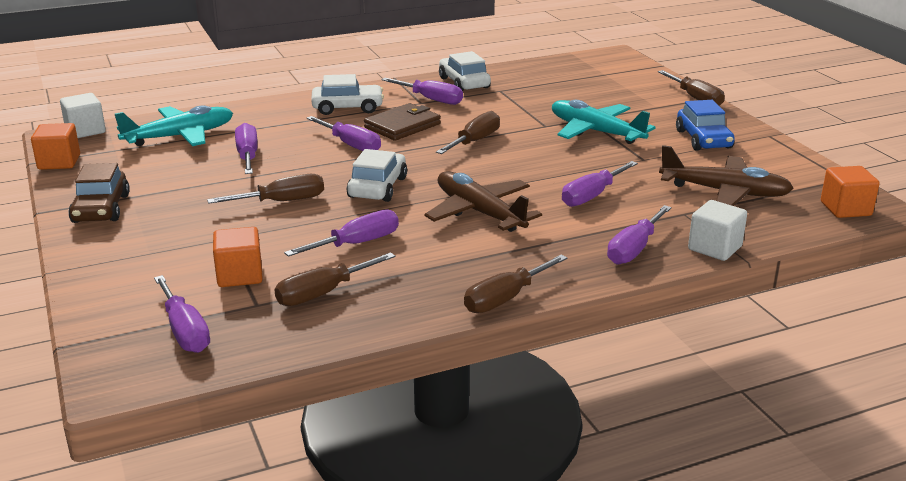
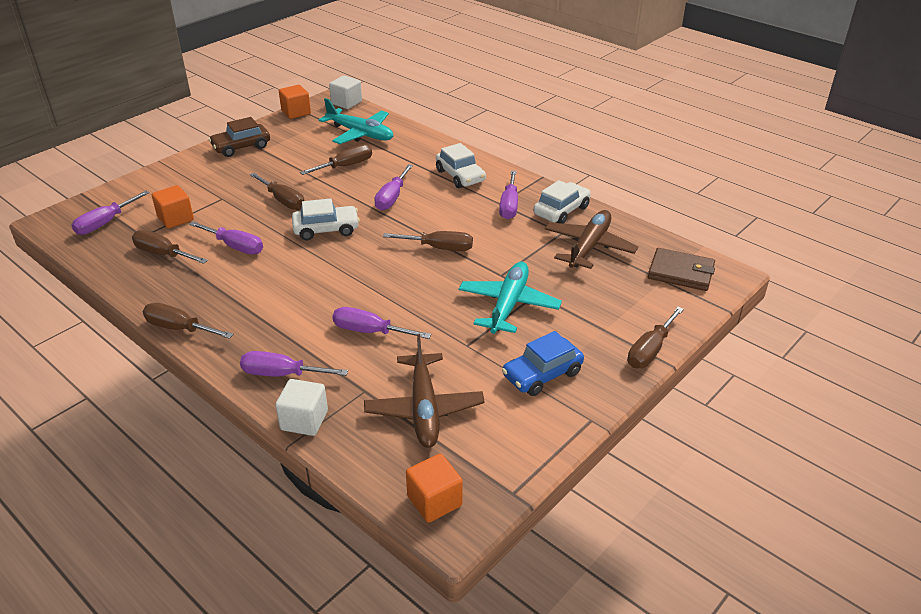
camera: 65 degrees right, 10 degrees up
purple screwdriver [235,123,258,174] -> brown screwdriver [300,144,372,175]
brown wallet [364,103,441,141] -> brown wallet moved to [648,248,715,291]
brown plane [424,171,542,232] -> brown plane moved to [545,210,638,269]

